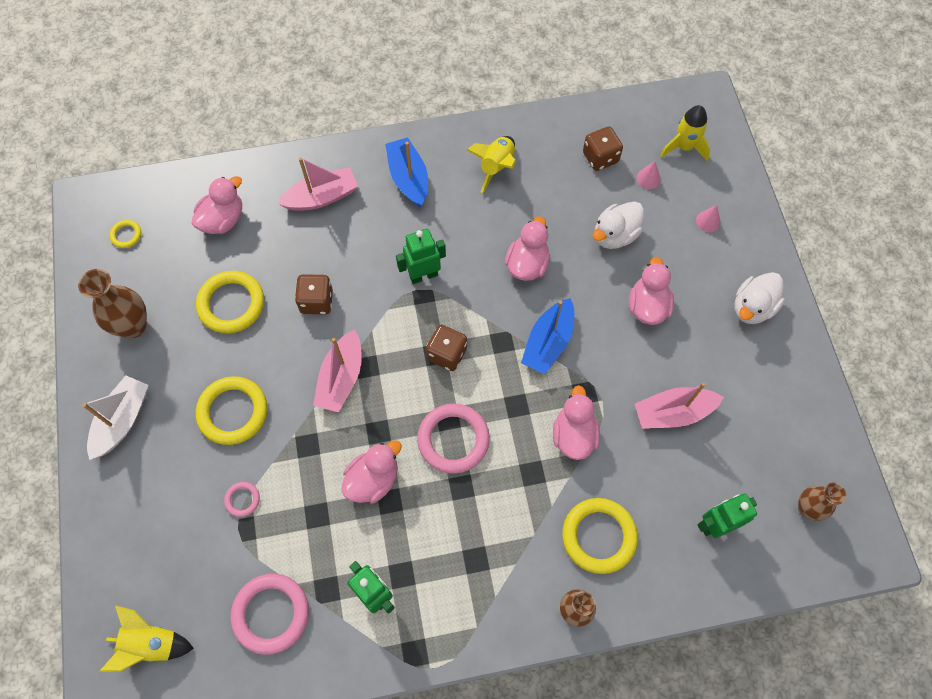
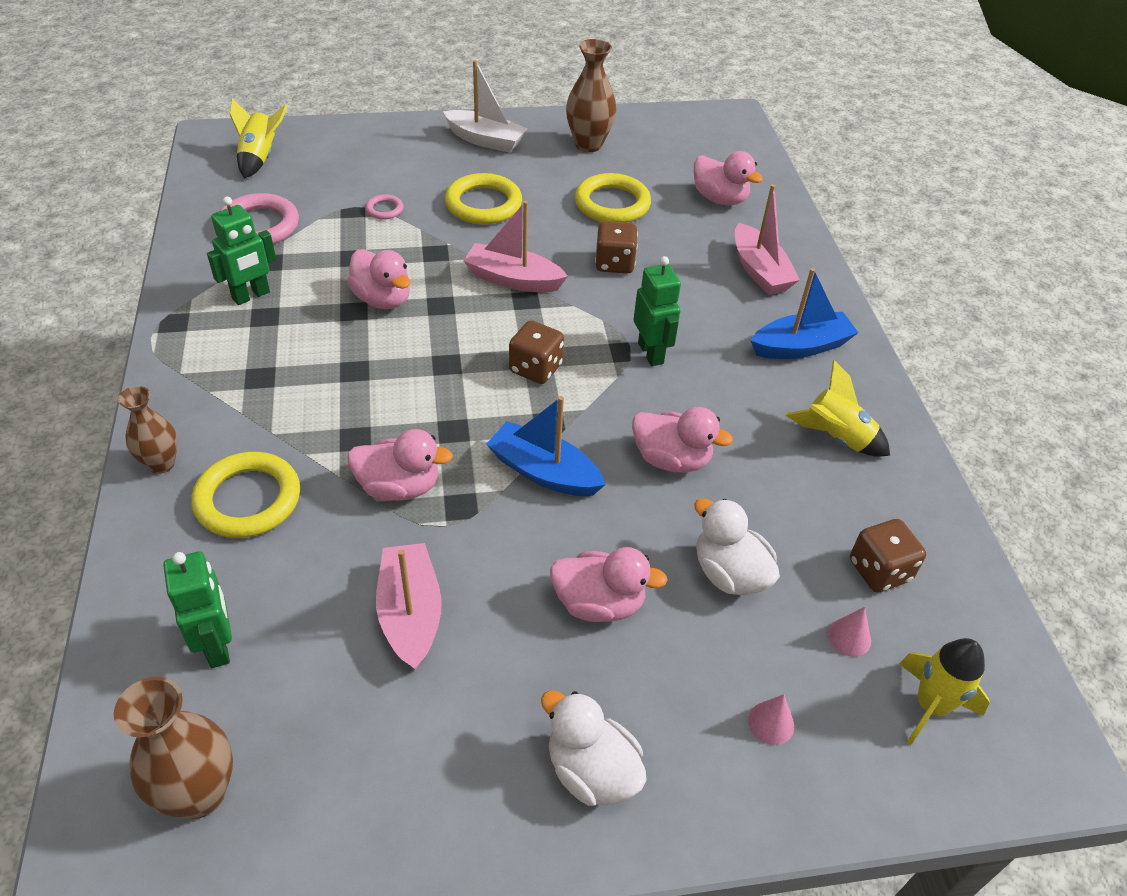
camera: 90 degrees right, 20 degrees down
yellow ring [109,220,141,248] -> none
pink ring [417,403,490,474] -> none
brown vase [798,483,846,521] -> brown vase [114,677,233,819], size x1.52

